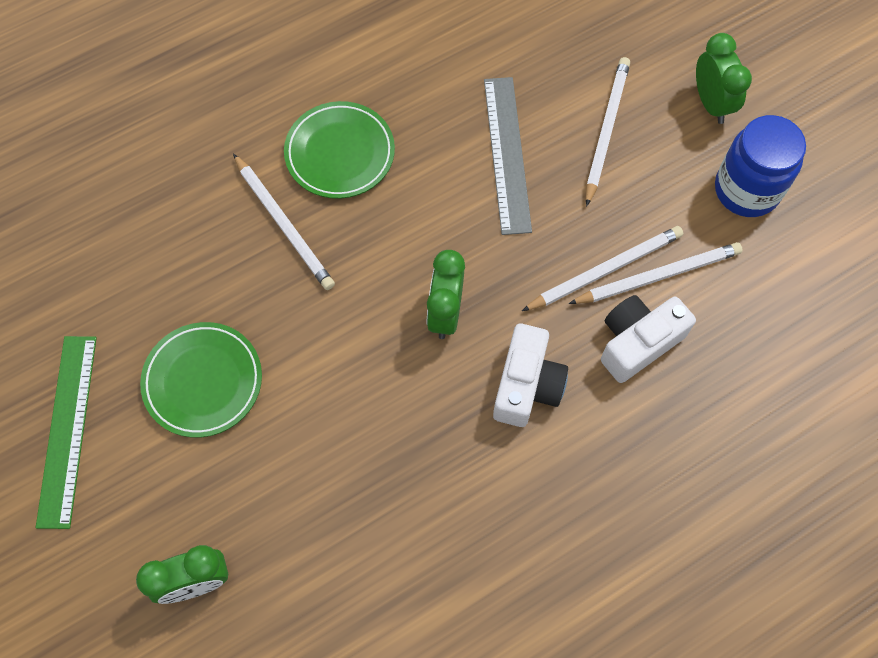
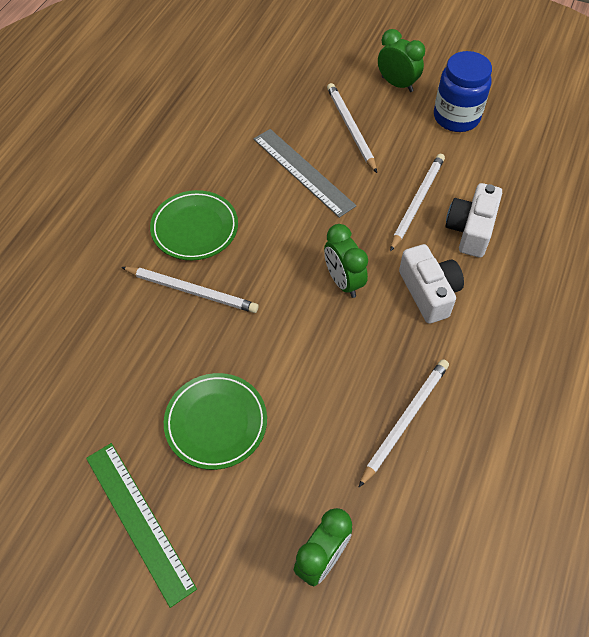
camera: 35 degrees left, 10 degrees down
white pencil [569,242,743,304] -> white pencil moved to [358,359,449,488]

